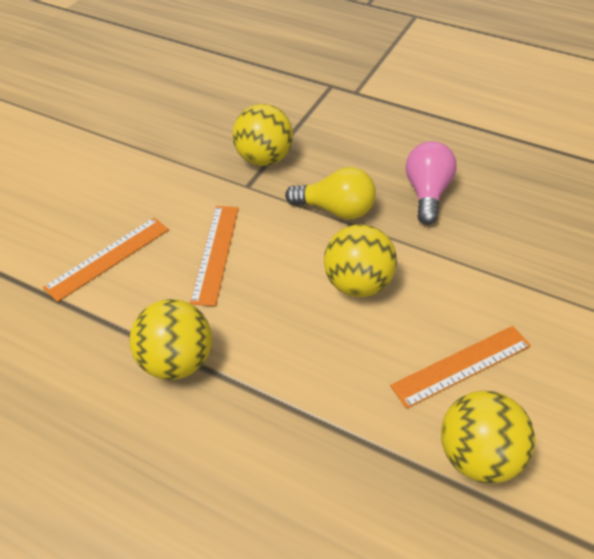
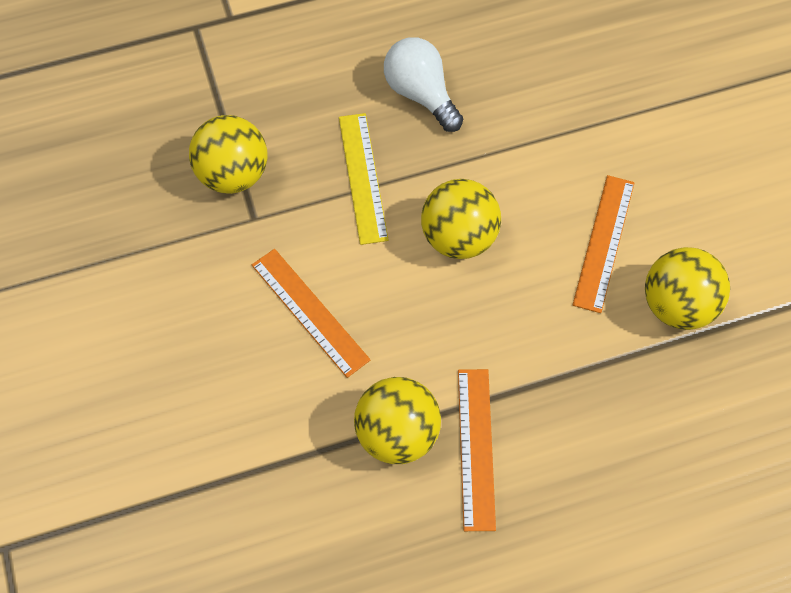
camera: 45 degrees left, 15 degrees up
orange ruler [43,218,169,302] -> orange ruler moved to [458,369,496,531]
yellow light bulb [285,167,376,219] -> yellow ruler [339,113,389,245]
pink light bulb [406,141,457,225] -> white light bulb [384,37,463,132]

